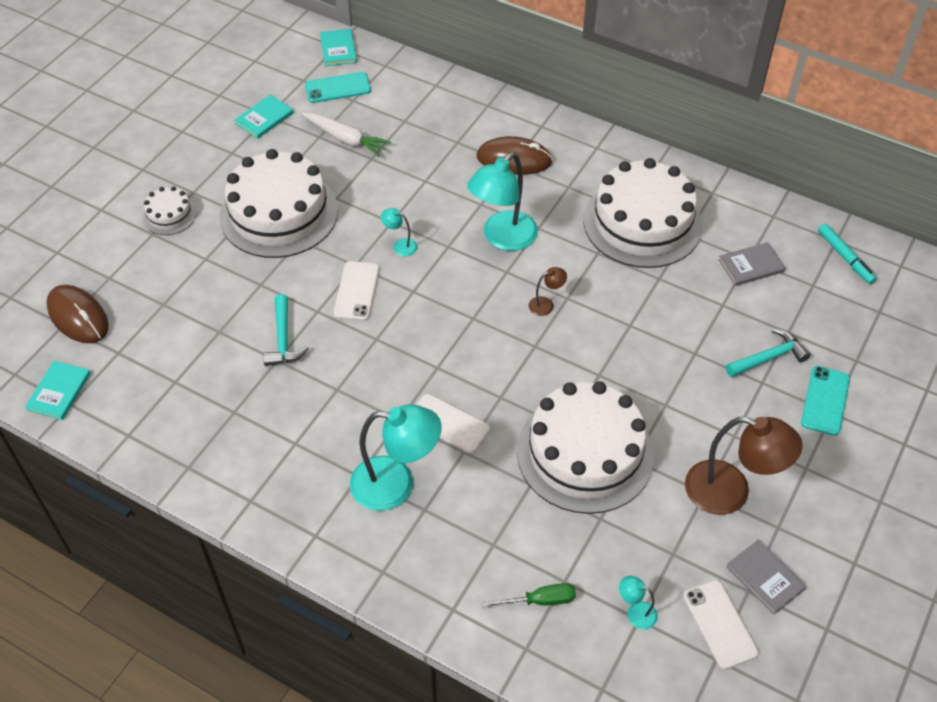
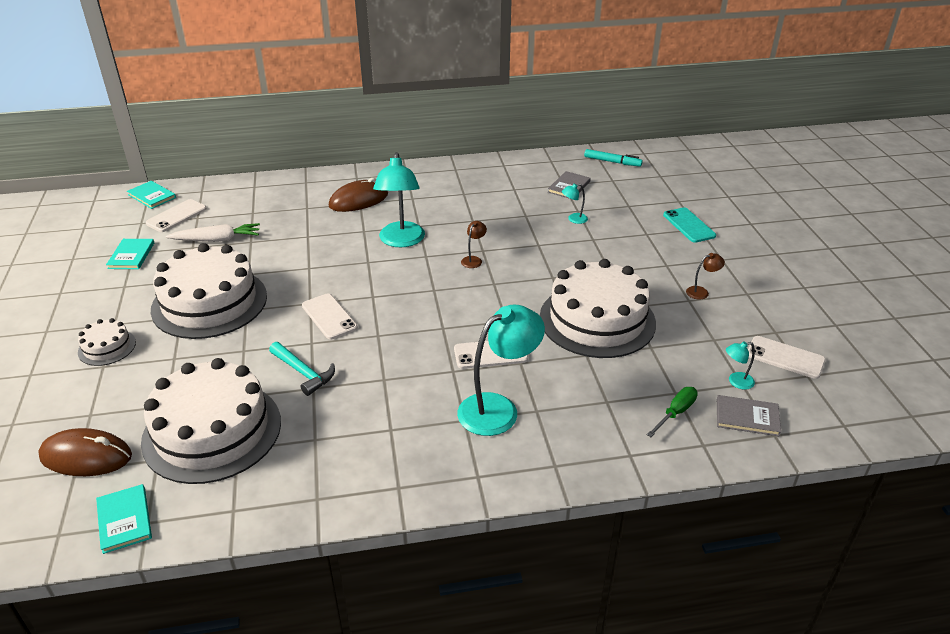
camera: 40 degrees left, 15 degrees down
turquoise phone [305,72,371,103] -> white phone [146,199,207,232]
turquoise lamp [381,208,417,256] -> turquoise lamp moved to [562,184,588,224]
white cake [584,158,703,268] -> white cake moved to [141,358,281,484]
brown lamp [685,417,803,515] -> brown lamp [686,253,725,300], size x0.44
turquoise hammer [726,328,811,377] -> none
grey book [726,540,806,615] -> grey book moved to [717,395,781,436]

